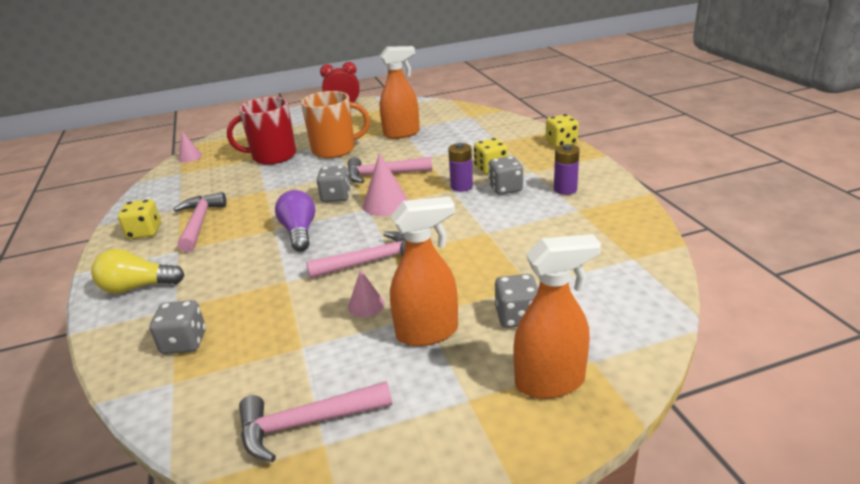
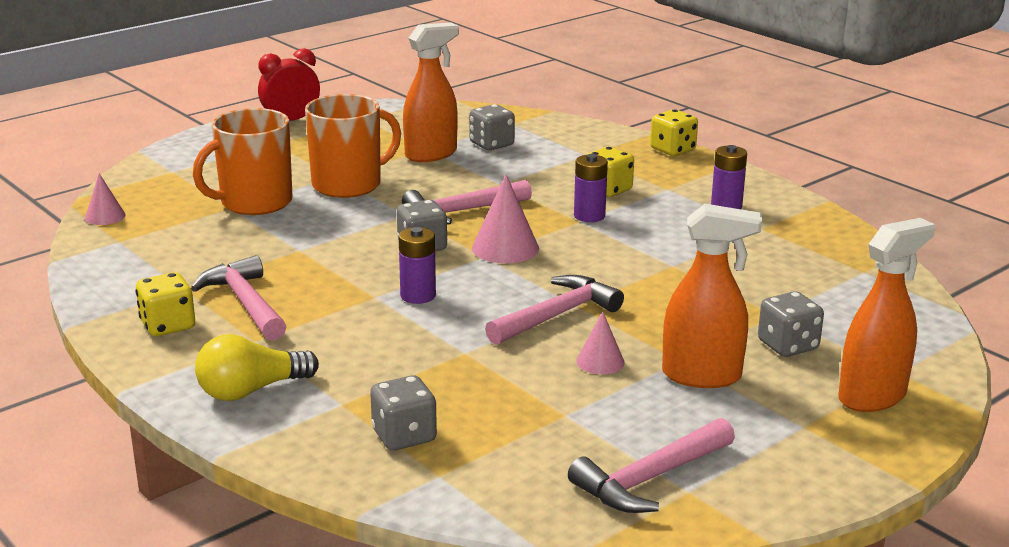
camera: 25 degrees left, 5 degrees down
red mug [227,97,296,165] -> orange mug [193,108,293,215]
purple light bulb [275,190,315,251] -> purple battery [399,227,436,304]
orange spray bottle [390,197,458,346] -> orange spray bottle turned 45 degrees clockwise [662,204,762,388]
grey dice [488,156,523,195] -> grey dice moved to [469,104,515,150]

